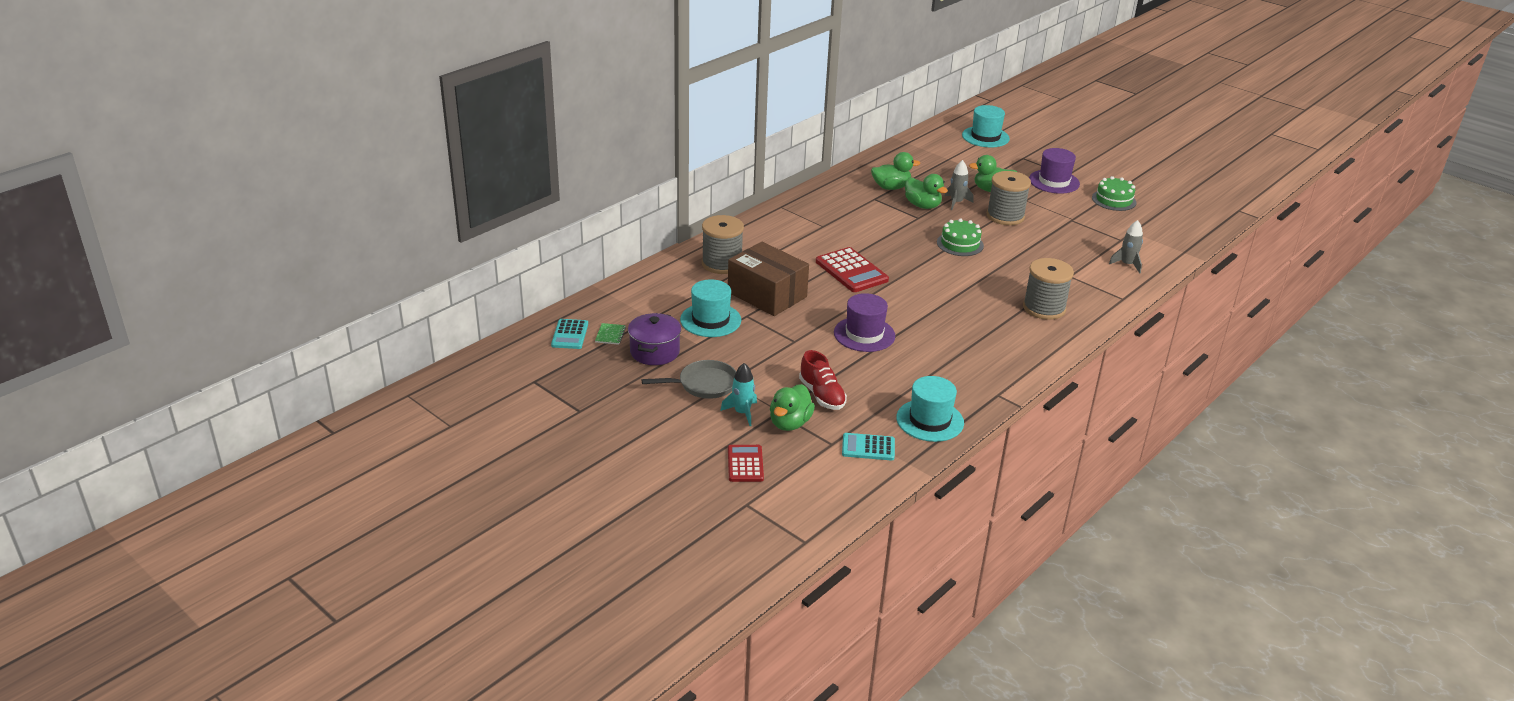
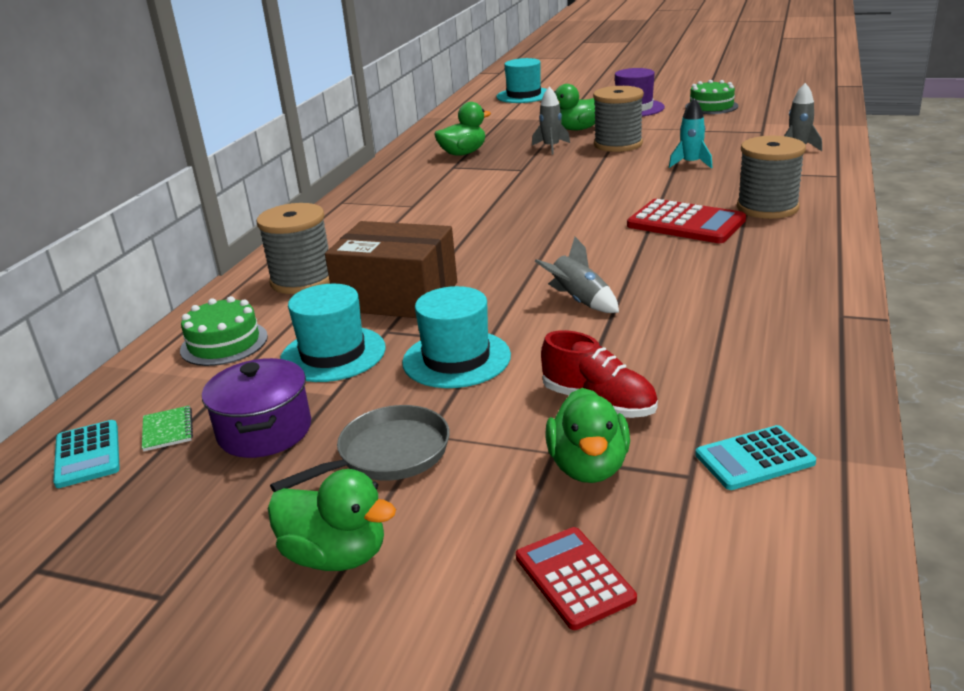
camera: 20 degrees left, 5 degrees down
turquoise rocket [720,363,757,426] -> turquoise rocket moved to [669,98,712,168]
red calculator [816,247,889,292] -> red calculator moved to [627,199,746,243]
purple hat [834,293,895,352] -> grey rocket [535,237,619,313]
turquoise hat [896,376,964,442] -> turquoise hat moved to [402,286,511,388]
green duck [905,174,948,209] -> green duck moved to [268,469,396,571]
green cake [937,218,984,256] -> green cake moved to [180,296,268,366]

